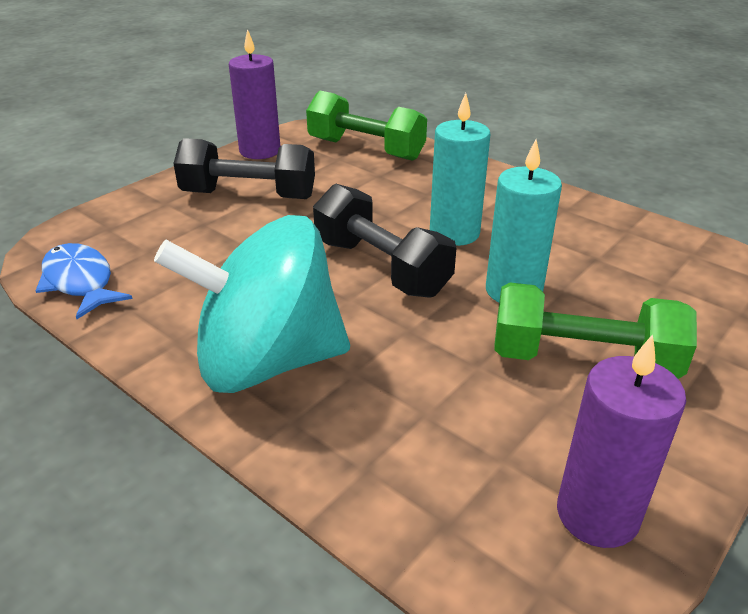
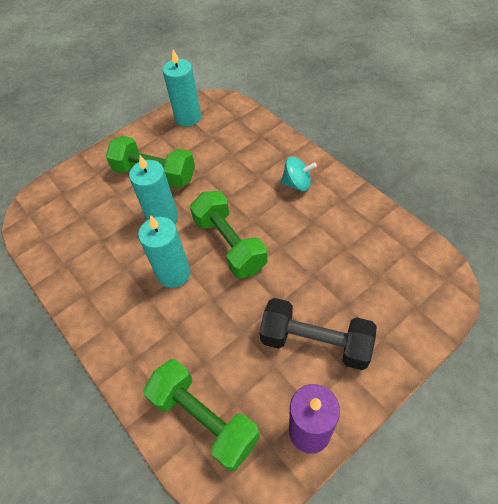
camera: 165 degrees left, 20 degrees up
blue fish [36,243,133,319] -> none
turquoise spinning top [154,215,350,393] -> turquoise spinning top [281,156,317,191], size x0.43
black dumbbell [313,184,456,298] -> green dumbbell [190,191,267,279]
purple candle [557,334,686,548] -> turquoise candle [163,50,201,127]

